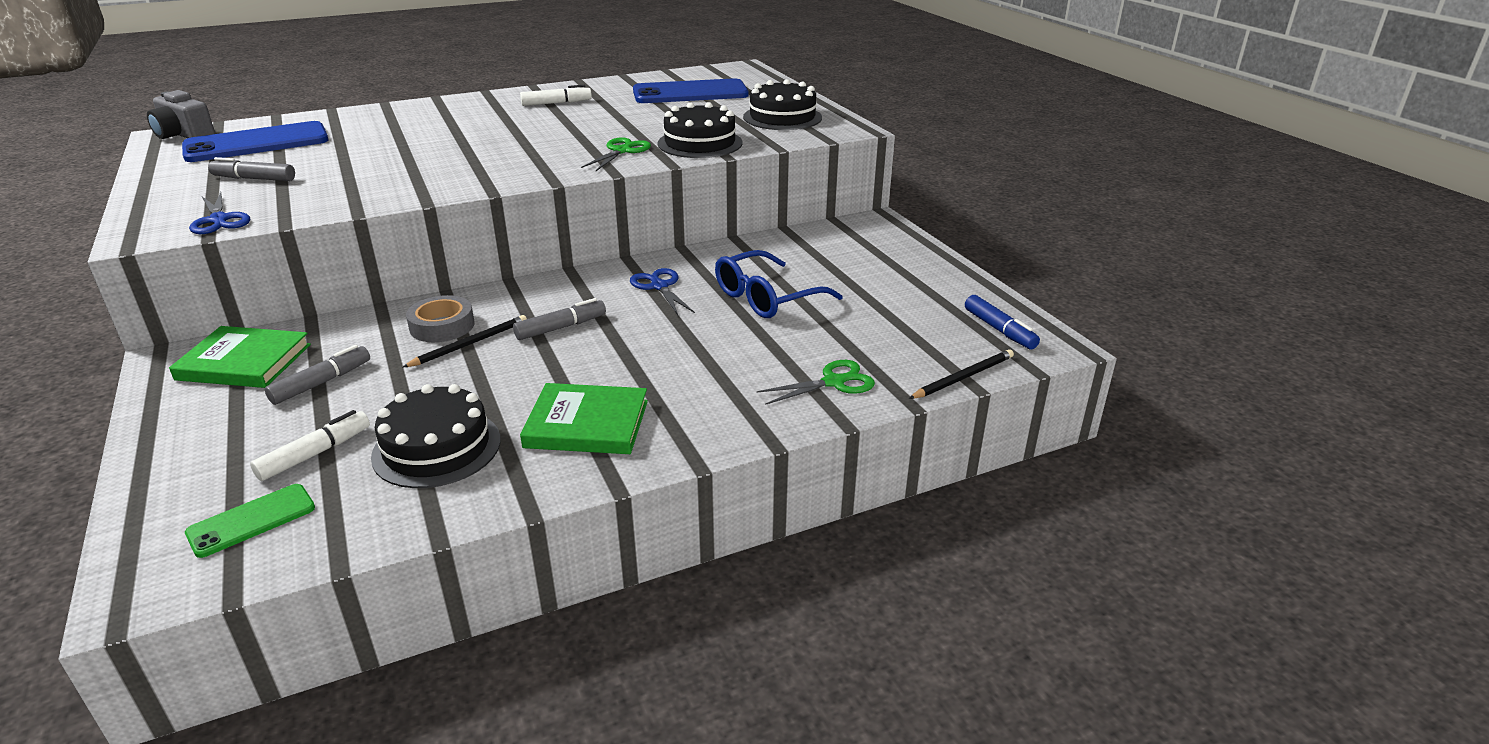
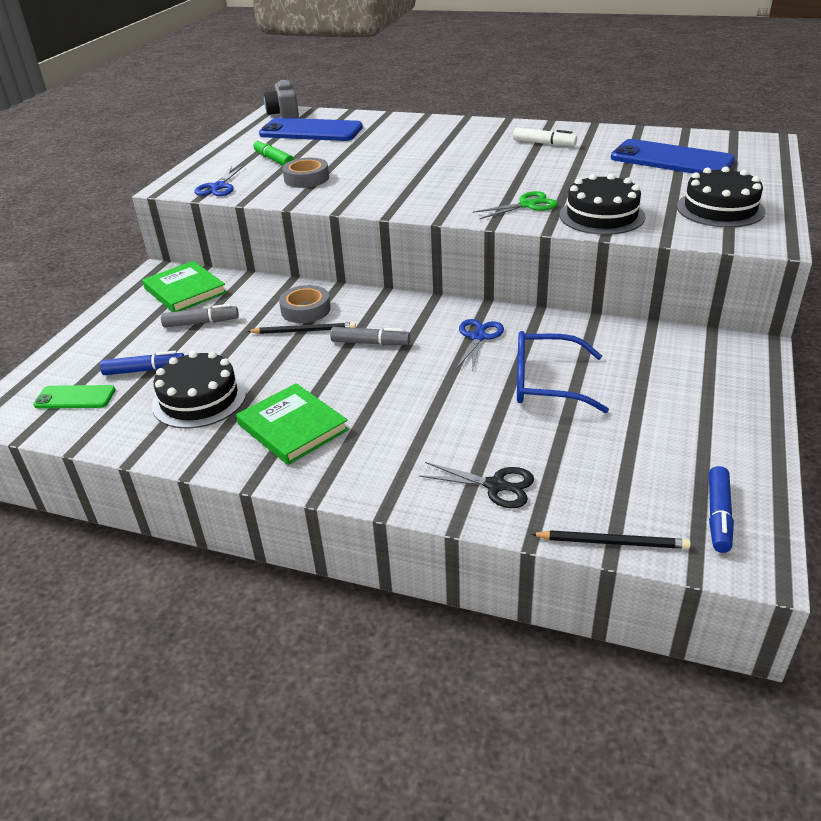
camera: 45 degrees right, 5 degrees up
grey marker [208,157,295,181] -> green marker [253,139,294,165]
white marker [250,410,370,481] -> blue marker [100,351,184,375]
green scissors [757,360,875,405] -> black scissors [419,462,534,508]
none -> grey tape [282,158,329,188]

